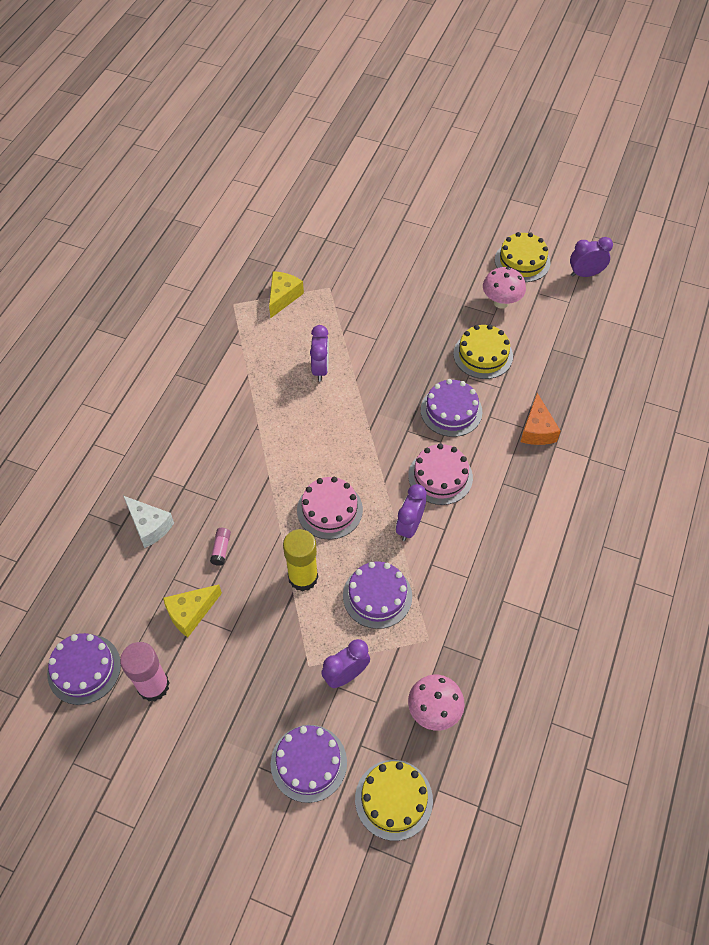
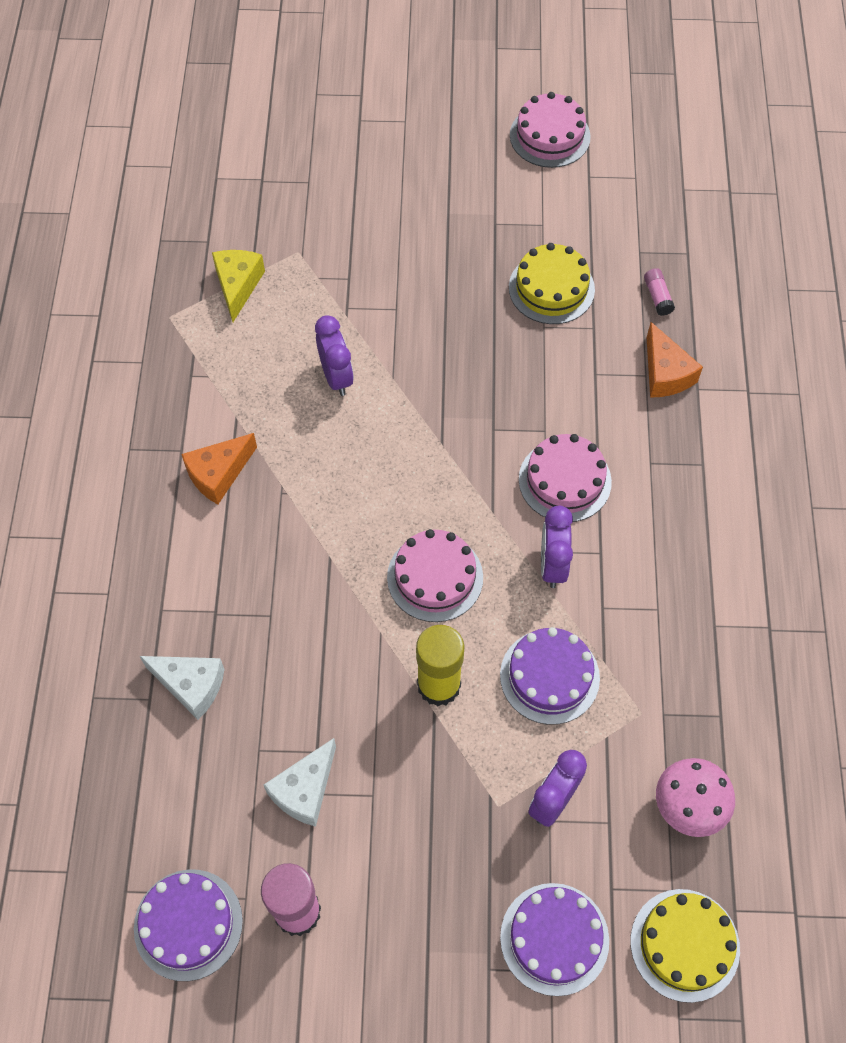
camera: 20 degrees left, 5 degrees up
yellow cheese [163,584,222,637] -> white cheese [264,738,336,827]
pink glue stick [210,528,231,566] -> pink glue stick moved to [644,268,675,316]
purple cake [421,379,482,437] -> none
pink mushroom [483,267,526,309] -> none
yellow cake [495,232,551,282] -> pink cake [510,92,591,168]
purple clock [570,237,613,277] -> none
none -> orange cheese [181,433,257,504]

